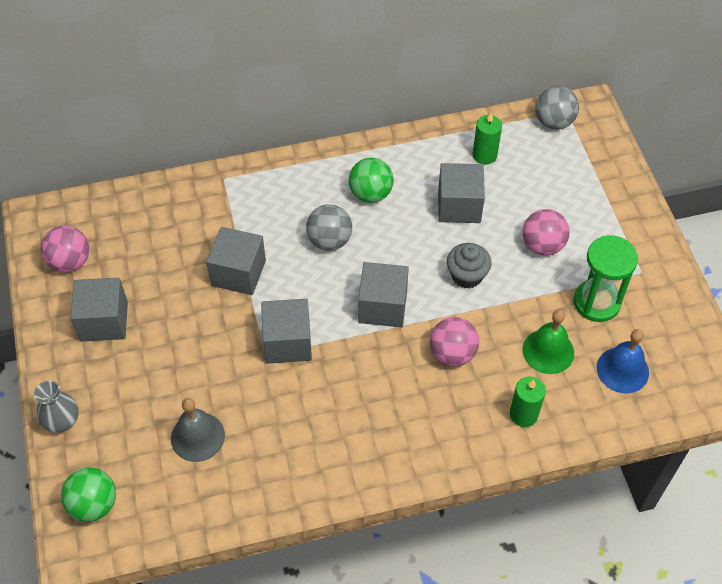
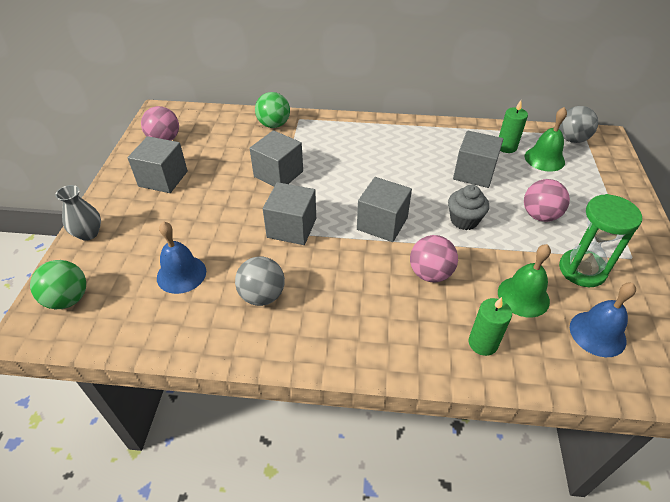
camera: 20 degrees right, 10 degrees down
grey bell [171,398,225,462] -> blue bell [157,222,206,294]
grey ball [306,204,352,251] -> grey ball moved to [235,257,285,306]
green ball [349,158,394,203] -> green ball moved to [255,92,290,128]
none -> green bell [525,107,567,172]

